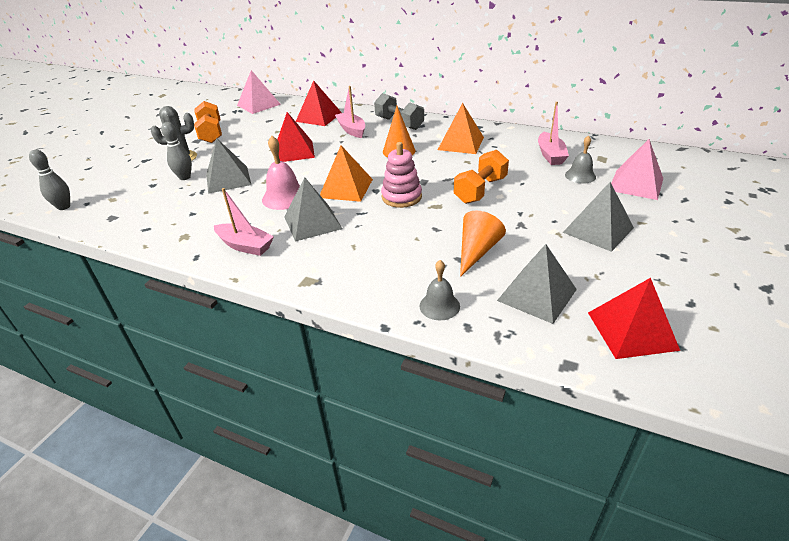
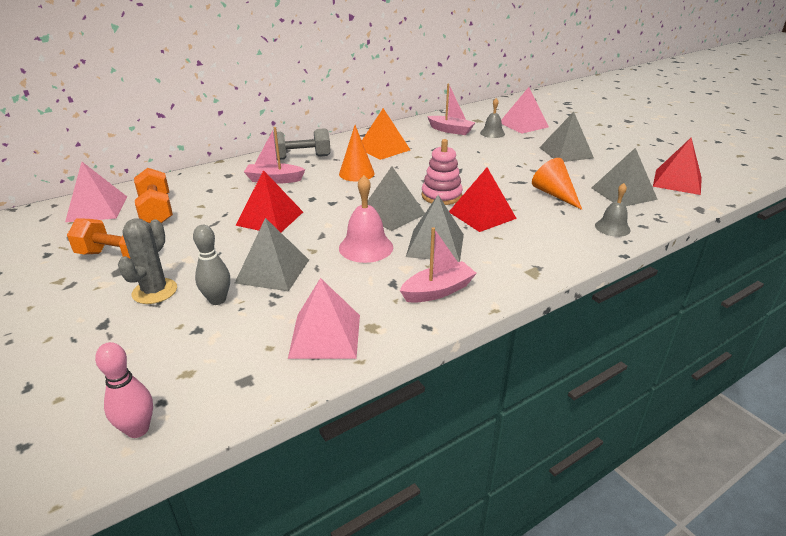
camera: 60 degrees left, 5 degrees down
grey bowling pin [29,150,70,210] -> pink bowling pin [95,342,153,438]
red pyramid [296,80,342,126] -> red pyramid moved to [449,168,517,232]
orange pyramid [320,145,373,202] -> grey pyramid [368,166,425,231]
orange dumbbell [454,150,509,204] -> orange dumbbell moved to [134,168,173,223]
none -> pink pyramid [288,278,360,359]

